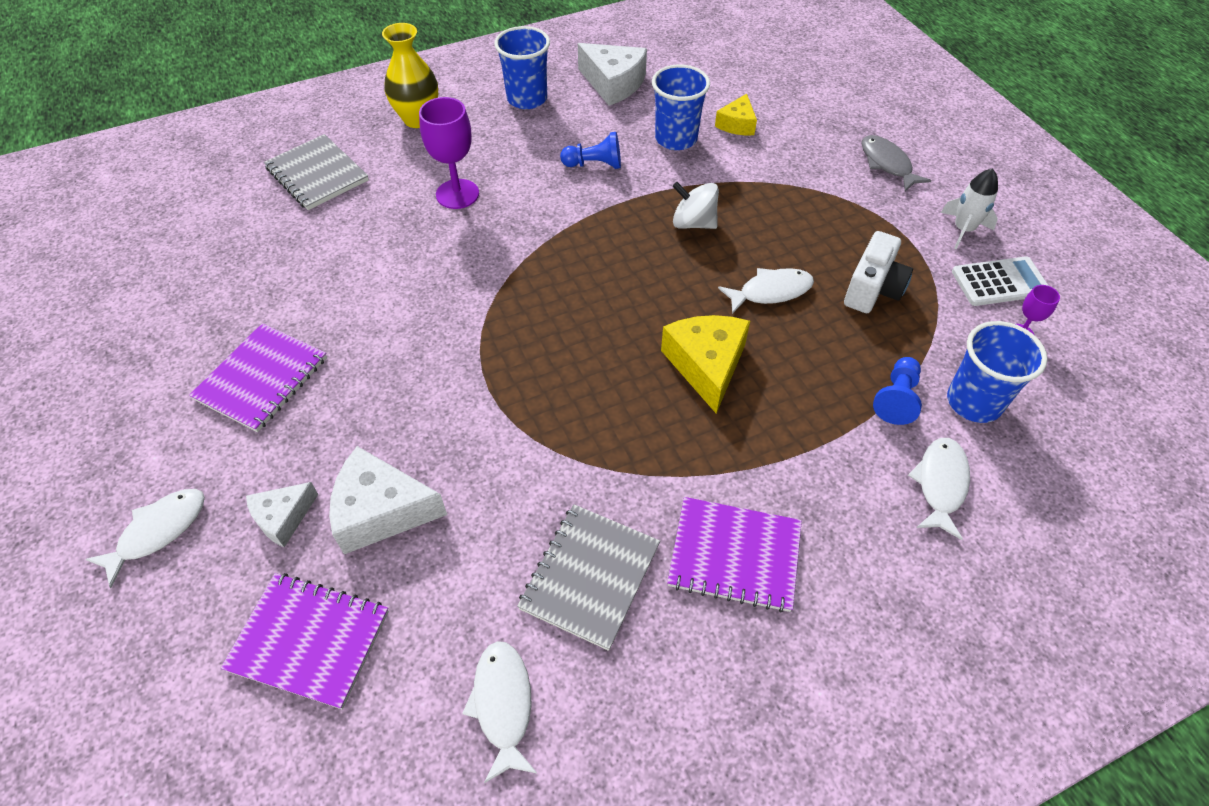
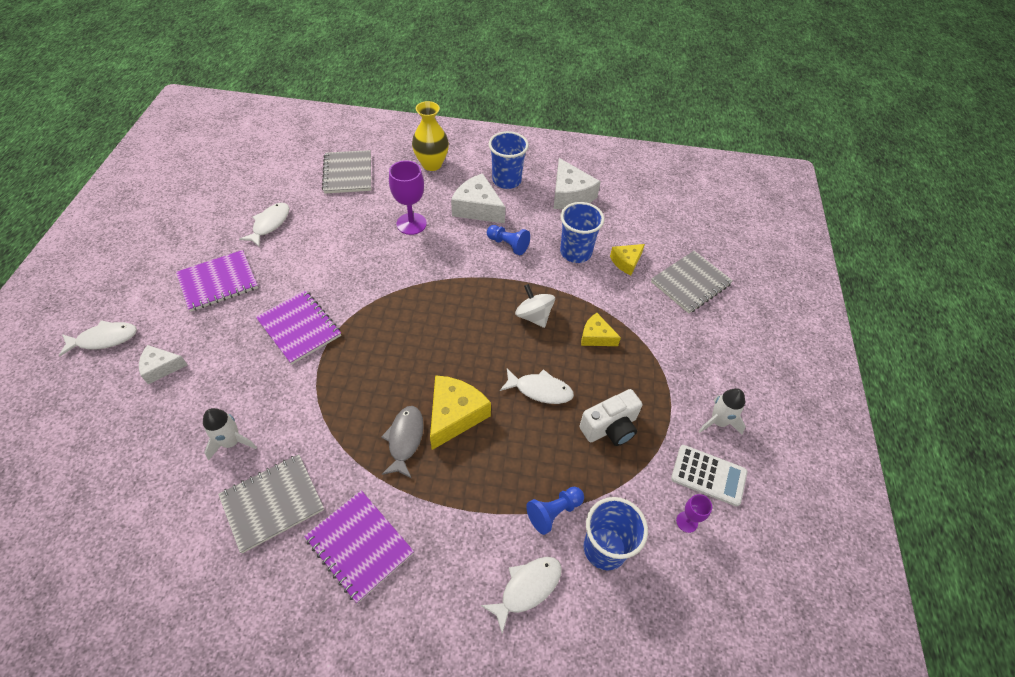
camera: 30 degrees right, 0 degrees up
purple notebook [221,573,389,709] -> purple notebook moved to [256,290,341,365]
white cheese [329,446,447,554] -> white cheese moved to [451,173,506,223]
white fish [462,641,537,783] -> white fish moved to [239,203,290,247]
grey fish [862,135,932,191] -> grey fish moved to [381,406,424,478]
none -> white rocket [203,408,257,460]
none -> yellow cheese [581,313,621,346]
none -> grey notebook [651,251,733,313]

